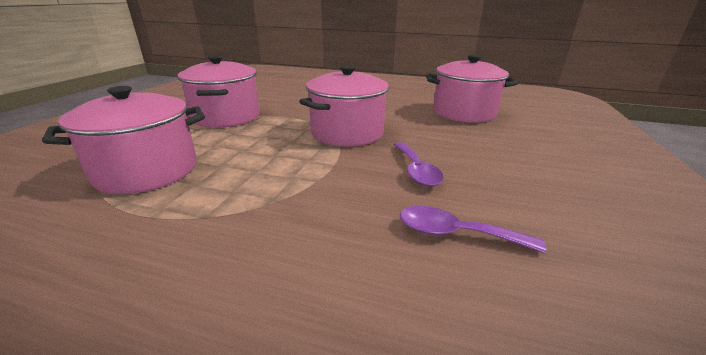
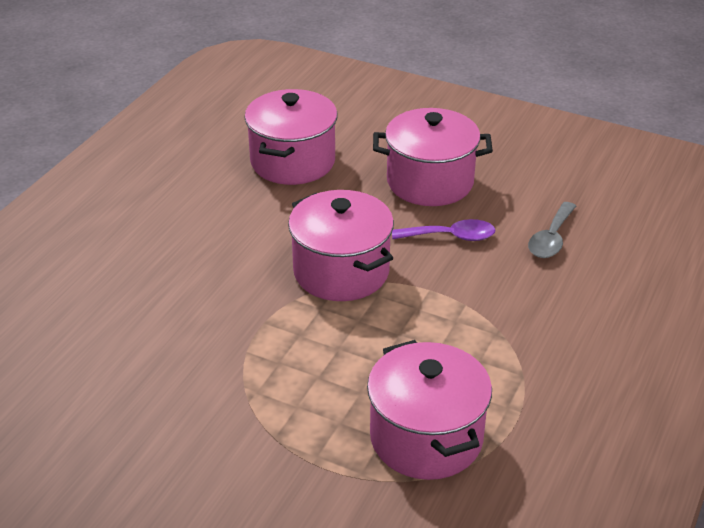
camera: 80 degrees left, 10 degrees up
pink pot [178,55,260,128] -> pink pot moved to [373,108,493,206]
purple spoon [400,206,546,253] -> grey spoon [528,202,576,258]

